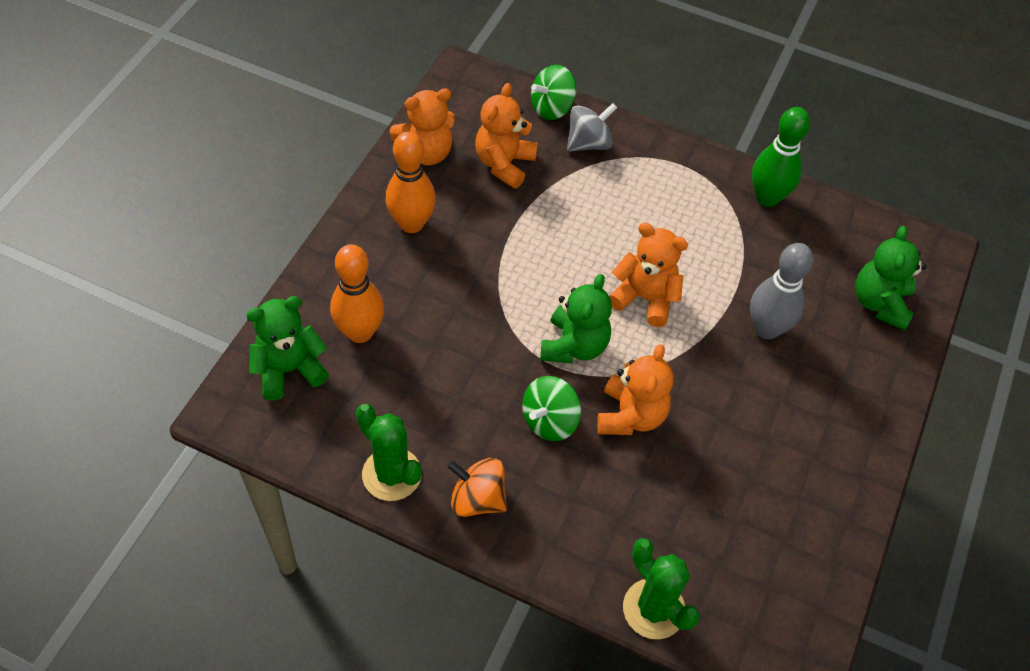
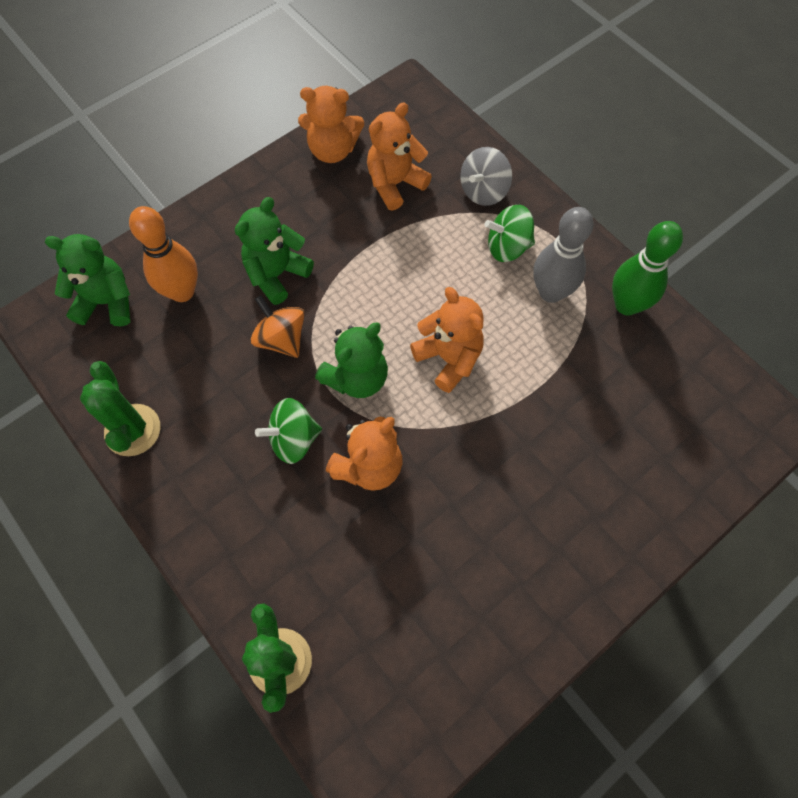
camera: 30 degrees right, 10 degrees up
orange bowling pin [386,132,436,233] -> none
orange spinning top [447,458,507,517] -> orange spinning top moved to [250,295,305,358]
green spinning top [531,65,576,120] -> green spinning top moved to [485,205,535,262]
grey spinning top [567,103,617,152] -> grey spinning top turned 135 degrees clockwise [460,147,512,206]
grey bowling pin [750,243,813,339] -> grey bowling pin moved to [533,207,594,303]
green teddy bear [855,226,927,330] -> green teddy bear moved to [235,197,314,305]

